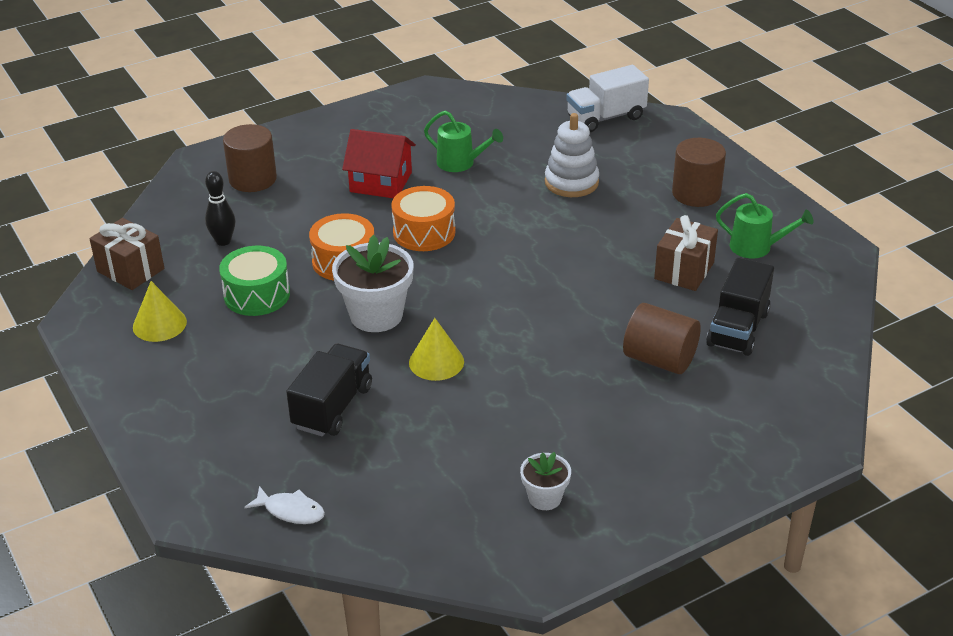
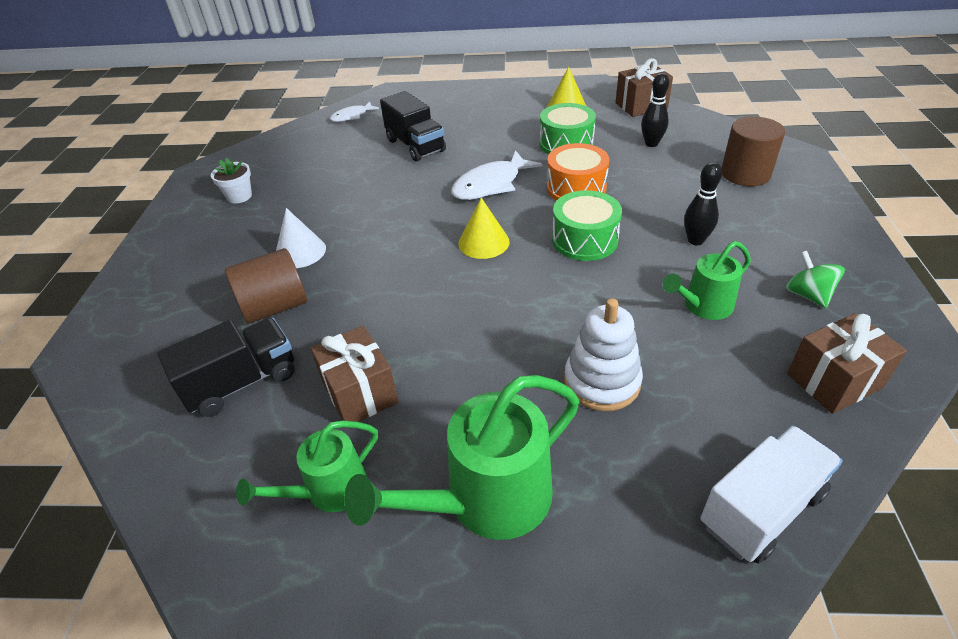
camera: 125 degrees right, 5 degrees up
white flower pot [332,235,414,332] -> white fish [451,150,542,200]
red house [342,129,416,198] -> black bowling pin [684,162,722,245]
orange drum [391,186,455,251] -> green drum [552,190,622,261]
yellow cone [409,318,464,381] -> yellow cone moved to [458,198,509,259]
white truck [566,65,649,132] -> white truck turned 45 degrees clockwise [700,425,843,564]
brown cylinder [672,138,726,207] -> green watering can [344,375,579,540]
black truck [706,258,774,356] -> black truck turned 90 degrees clockwise [157,318,294,417]
none -> white cone [276,208,326,268]
none -> green spinning top [785,251,845,308]
none -> brown gift [787,313,907,414]

